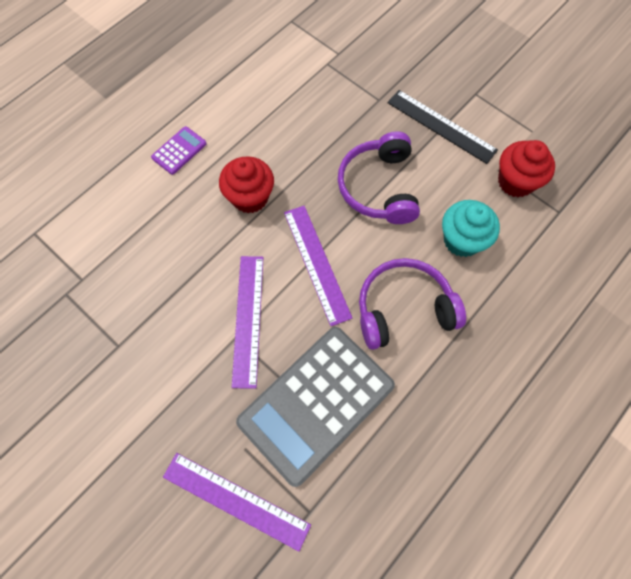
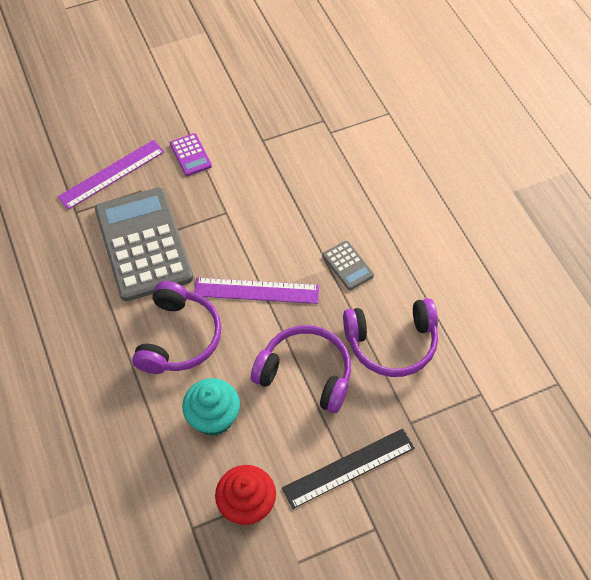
camera: 115 degrees right, 10 degrees down
purple calculator [151,126,206,175] -> purple calculator moved to [170,133,212,176]
red cupcake [219,156,274,213] -> grey calculator [323,241,374,290]
purple ruler [232,256,264,389] -> none
none -> purple headphones [343,298,438,377]

